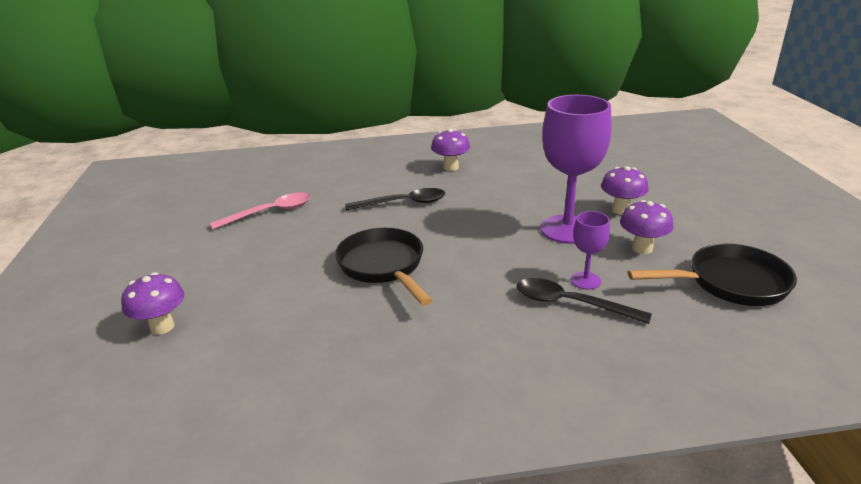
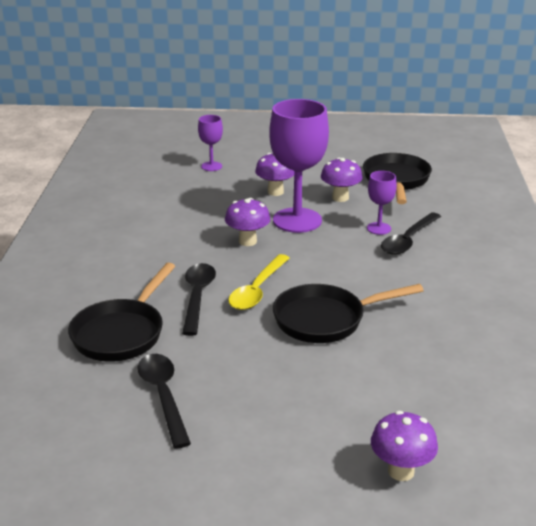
camera: 80 degrees left, 0 degrees up
pink spoon [210,192,311,229] -> black spoon [138,354,191,449]
purple mushroom [431,129,470,171] -> purple mushroom moved to [225,198,270,246]
none -> black pan [68,263,175,362]
none -> purple goblet [198,115,223,171]
none -> yellow spoon [228,254,290,310]

